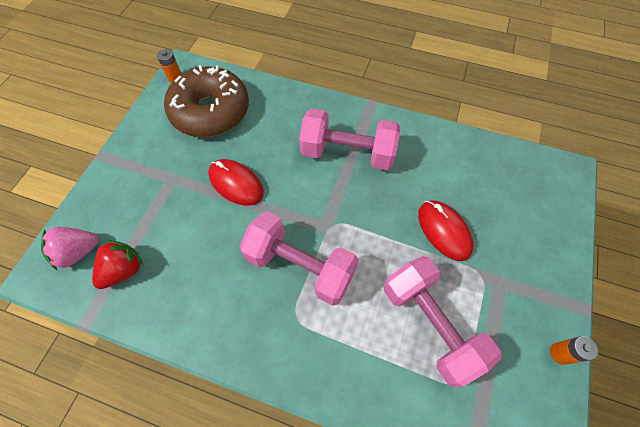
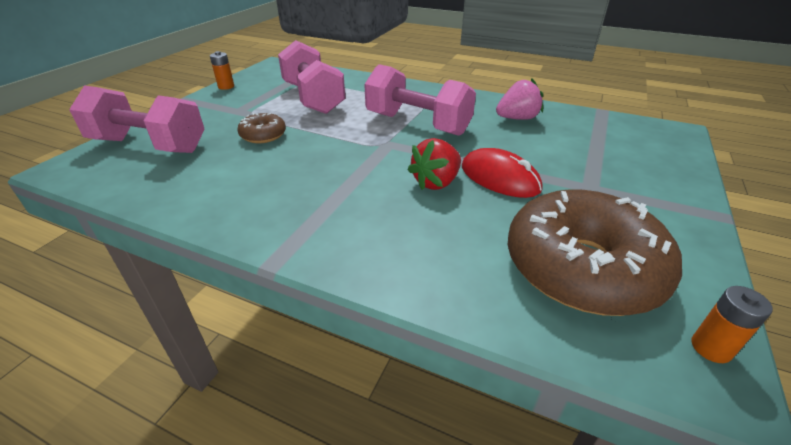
camera: 175 degrees left, 25 degrees down
pink strawberry [41,227,99,270] -> pink strawberry moved to [496,78,543,120]
red strawberry [92,240,143,289] -> red strawberry moved to [408,138,461,190]
pink dumbbell [299,109,400,170] -> pink dumbbell moved to [69,85,205,153]
red mouse [418,200,474,261] -> brown donut [237,113,286,143]

